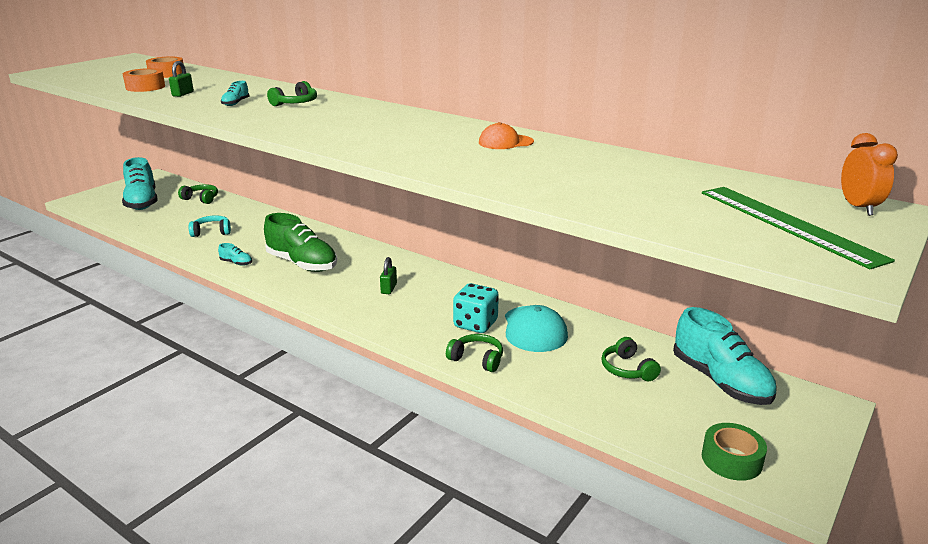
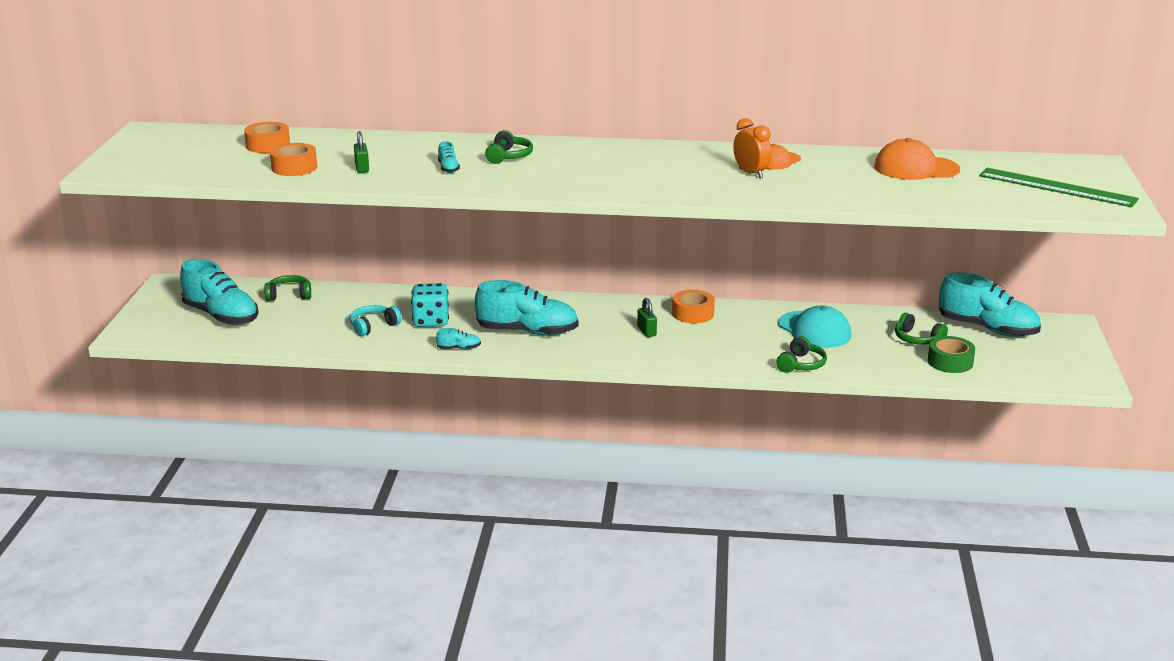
camera: 30 degrees left, 0 degrees up
green shoe [264,213,337,272] -> turquoise shoe [475,280,579,336]
green headphones [446,334,503,372] -> green headphones turned 120 degrees clockwise [776,336,827,373]
turquoise dice [453,283,499,333] -> turquoise dice moved to [411,283,449,327]
green tape [702,423,767,481] -> green tape moved to [928,336,975,373]
orange clock [841,133,898,216] -> orange clock moved to [733,118,772,178]
none -> orange tape [672,290,715,323]
none -> orange cap [874,138,960,180]

